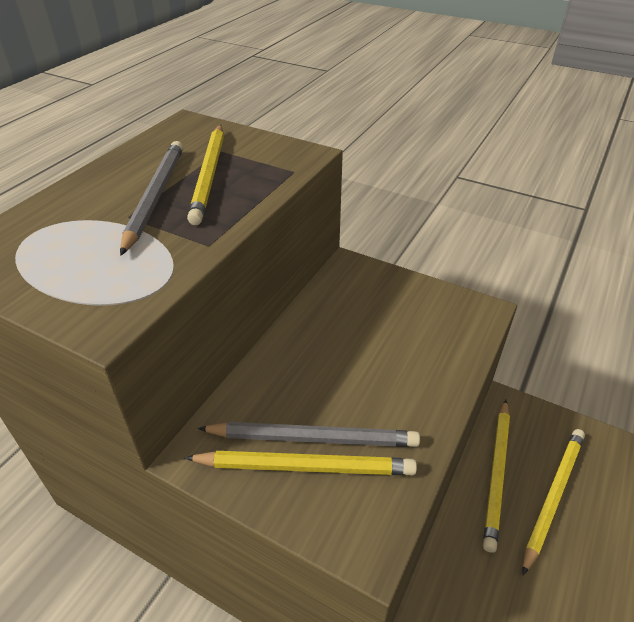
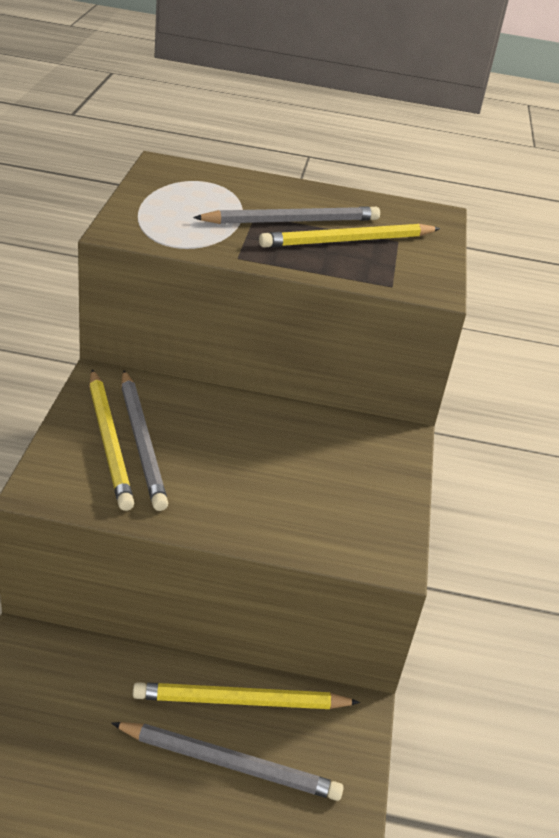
camera: 65 degrees right, 5 degrees down
yellow pencil [522,429,585,576] -> grey pencil [111,722,344,801]

